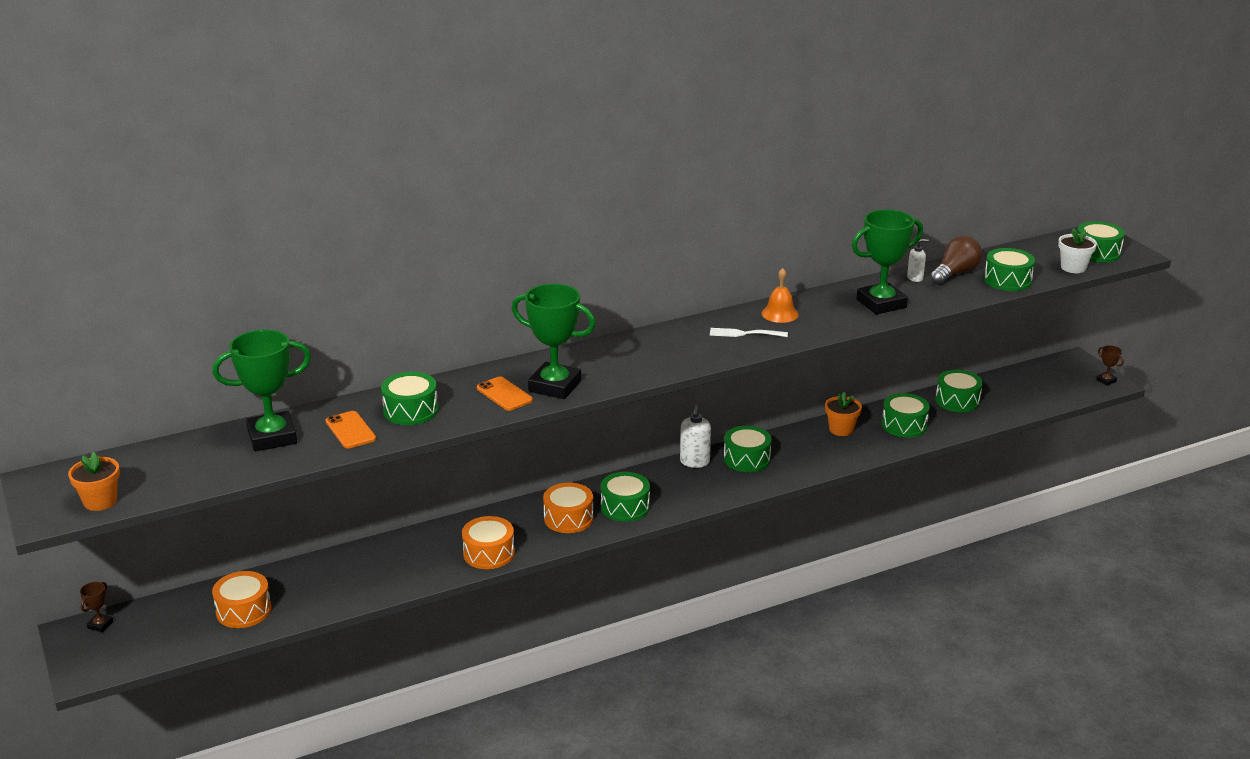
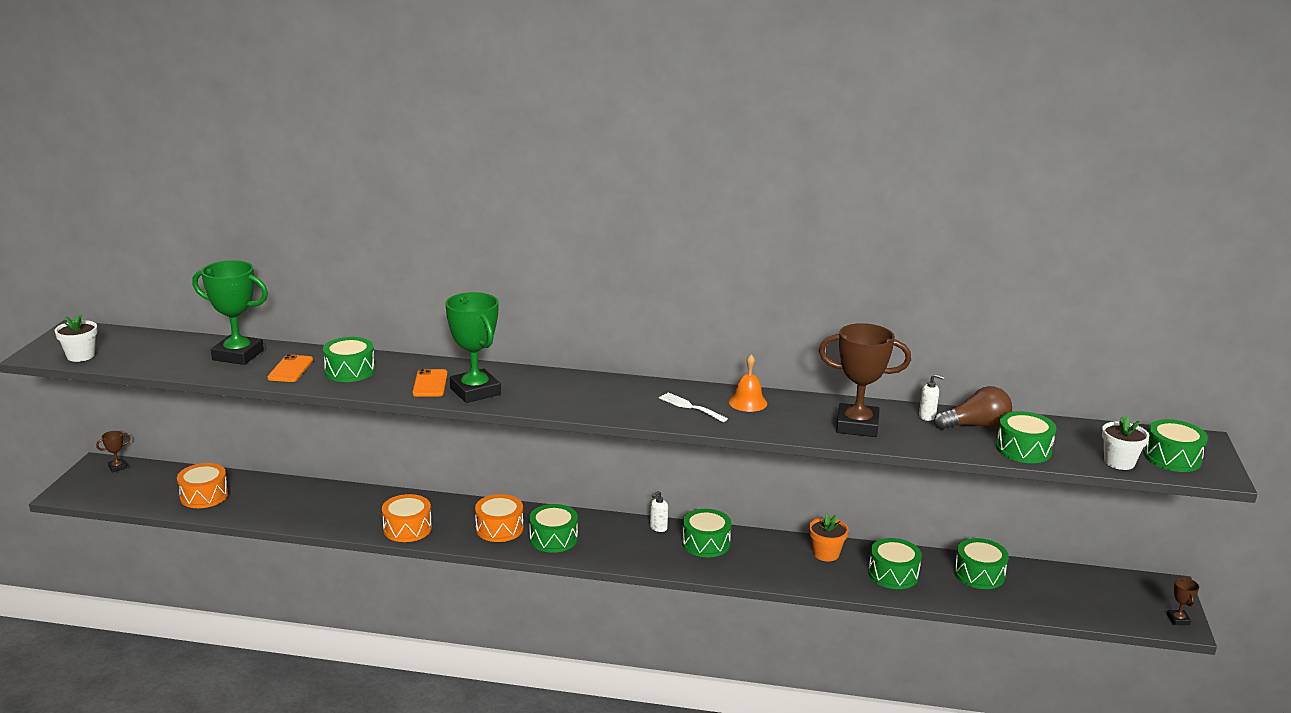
camera: 35 degrees right, 5 degrees down
orange flower pot [68,452,120,511] -> white flower pot [54,314,98,362]
white soap dispenser [680,405,711,468] -> white soap dispenser [650,491,668,532], size x0.63
green trophy [852,209,923,315] -> brown trophy [819,323,911,437]

